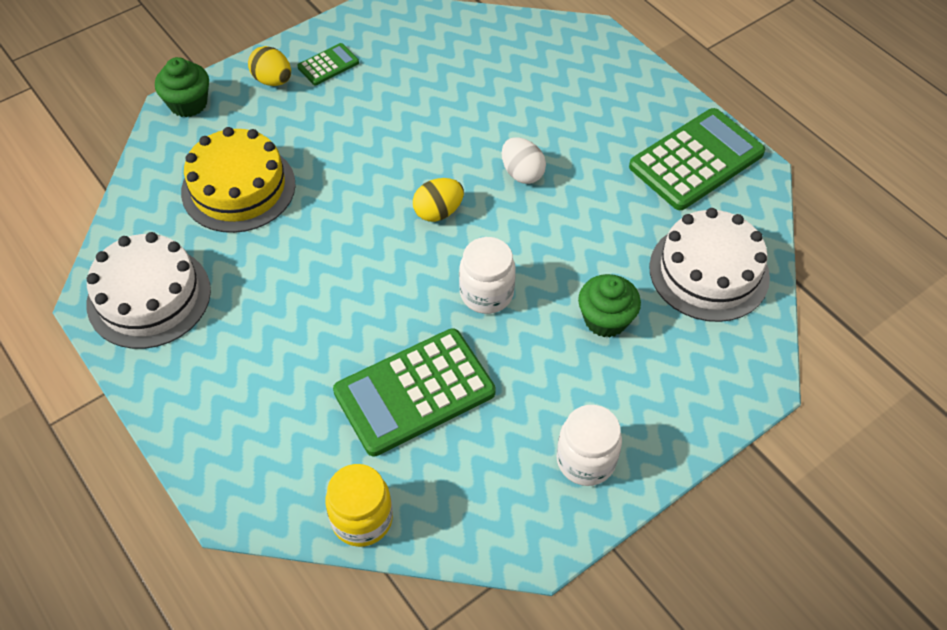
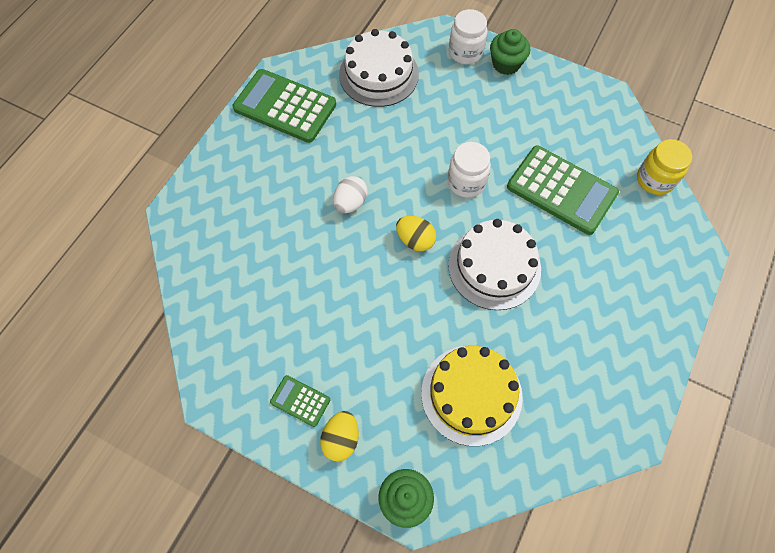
camera: 115 degrees left, 10 degrees up
white cake [87,232,211,349] -> white cake moved to [448,219,541,310]
white jar [557,405,622,486] -> white jar moved to [449,9,488,65]
green cupcake [578,274,641,338] -> green cupcake moved to [490,29,530,75]

